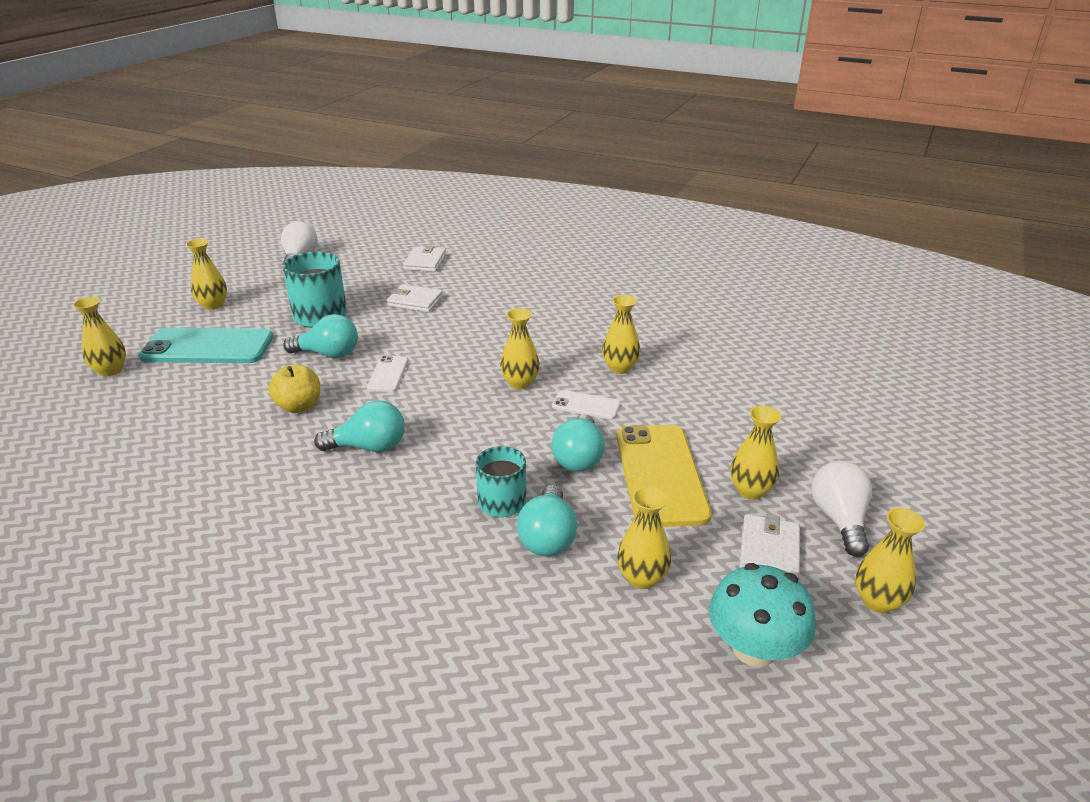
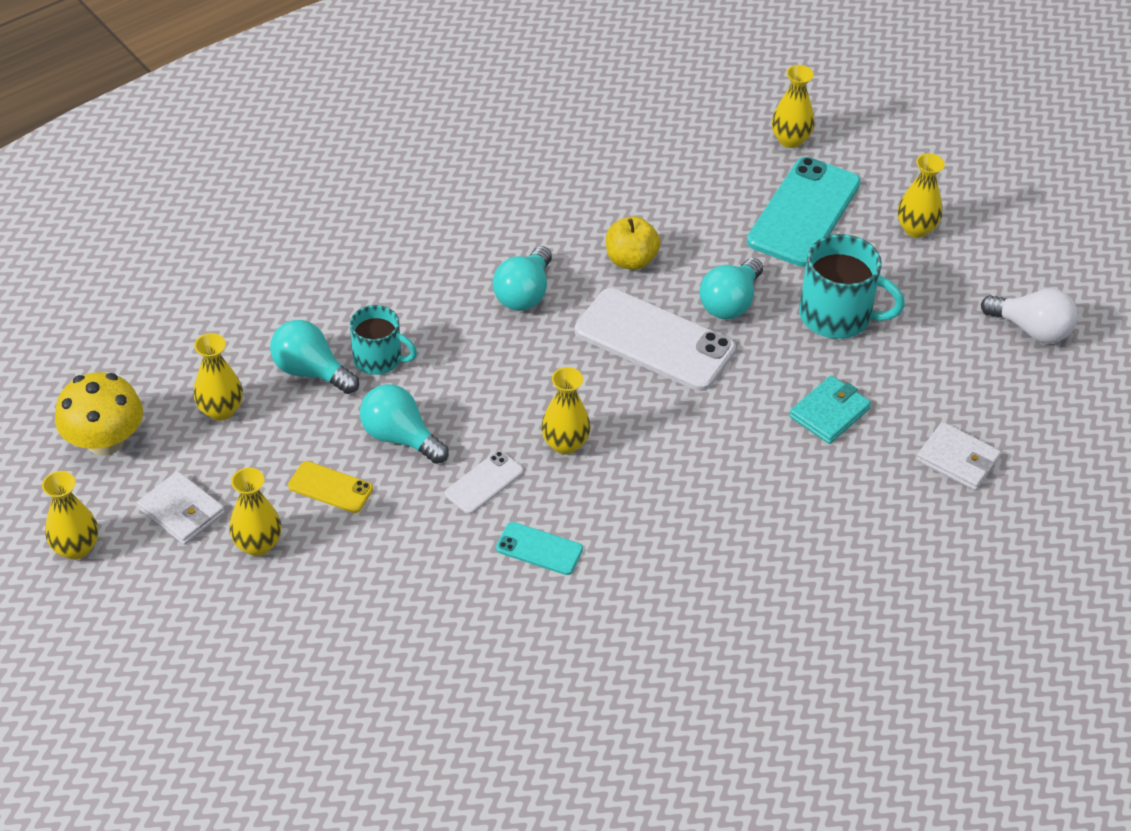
camera: 115 degrees right, 15 degrees up
white phone [367,355,408,392] -> white phone [575,288,736,391], size x2.04
white wallet [387,284,443,312] -> turquoise wallet [789,375,871,444]
yellow vase [602,295,641,374] -> turquoise phone [496,522,583,575]
yellow phone [617,425,712,527] -> yellow phone [288,461,373,513], size x0.49
turquoise mushroom [709,563,816,667] -> yellow mushroom [55,372,143,456]
white light bulb [811,461,872,557] -> none

